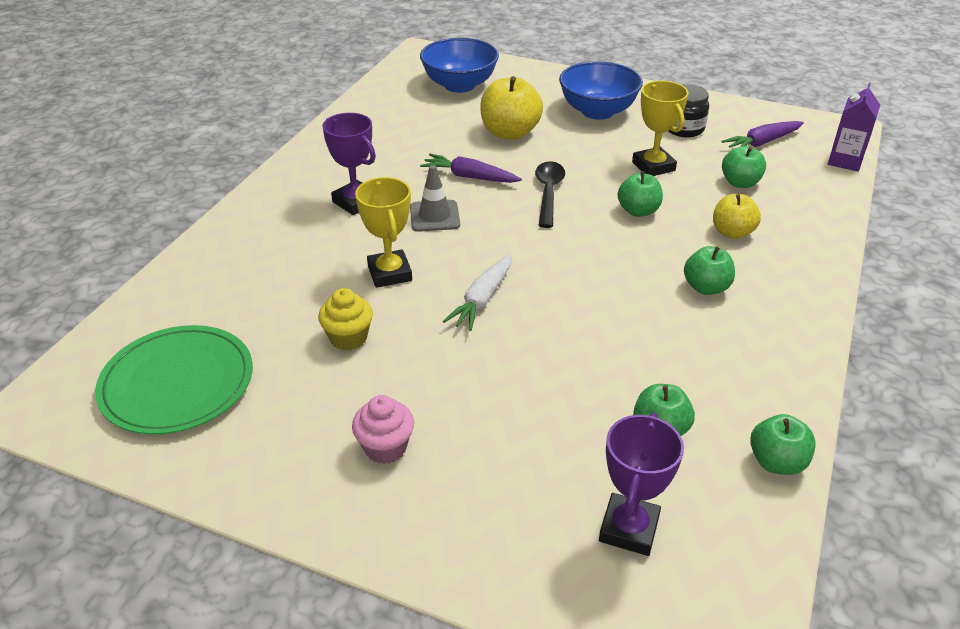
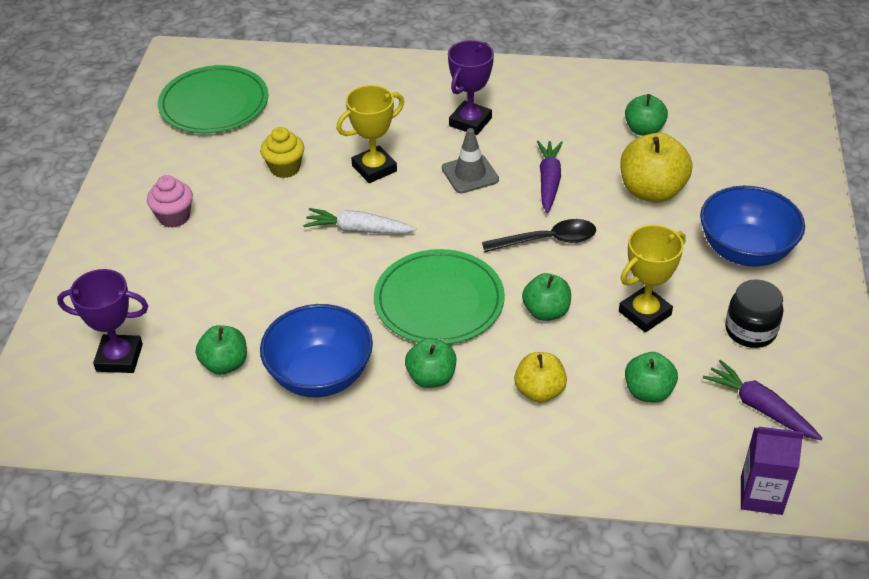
camera: 75 degrees right, 5 degrees up
blue bowl [420,38,499,93] -> blue bowl moved to [260,304,373,397]
green apple [750,414,816,475] -> green apple moved to [625,94,668,136]
none -> green plate [374,249,505,344]

